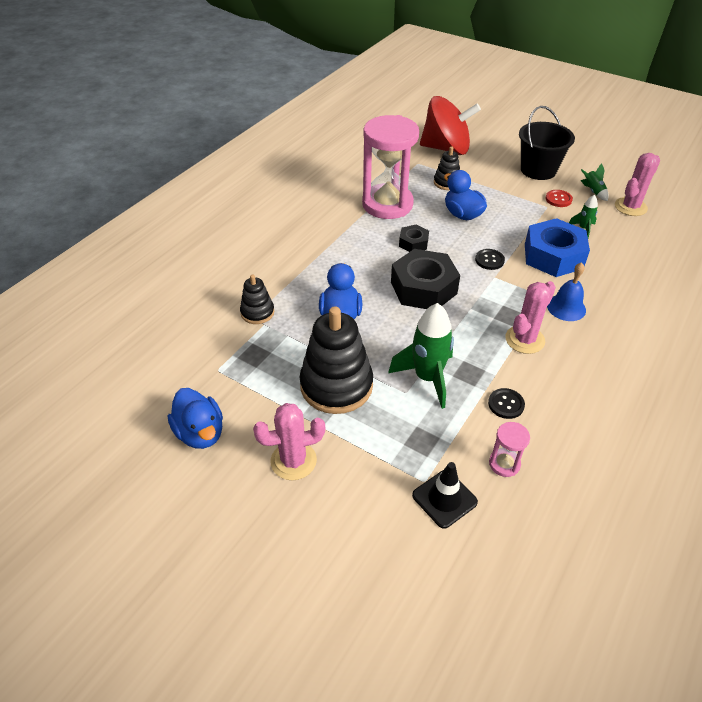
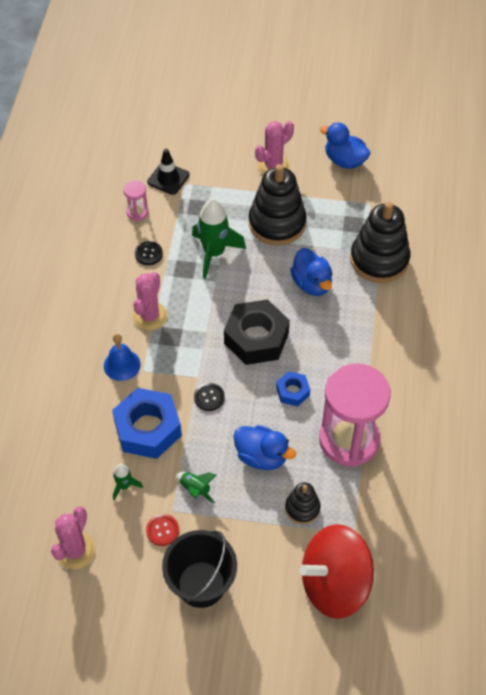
camera: 155 degrees right, 10 degrees up
black stacking toy [240,274,274,324] -> black stacking toy [350,202,410,283], size x1.95
black nut [399,224,429,252] -> blue nut [276,371,310,407]
green rocket [580,163,609,201] -> green rocket moved to [176,472,217,503]

